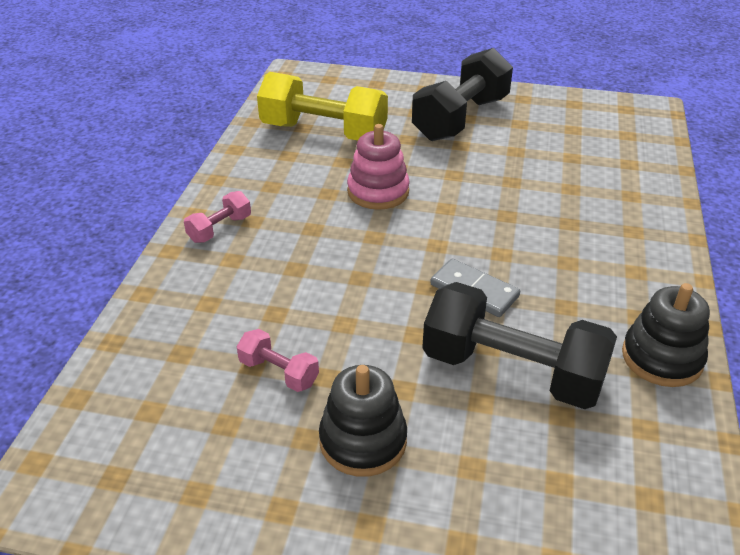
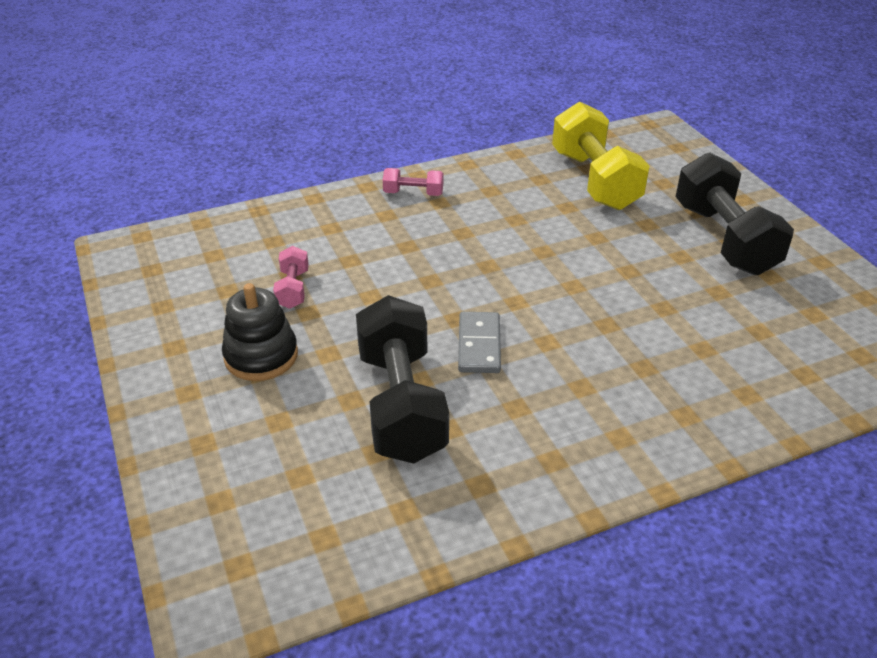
camera: 55 degrees right, 0 degrees up
pink stacking toy [347,124,410,210] -> none
black dumbbell [412,48,513,141] -> black dumbbell turned 75 degrees clockwise [676,152,794,275]
black stacking toy [622,283,710,387] -> none

